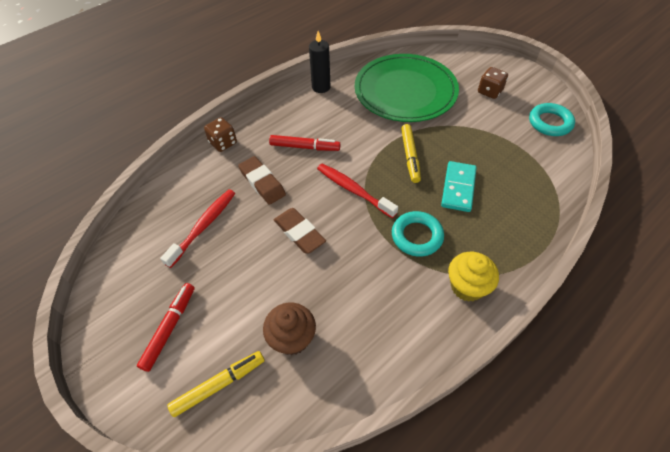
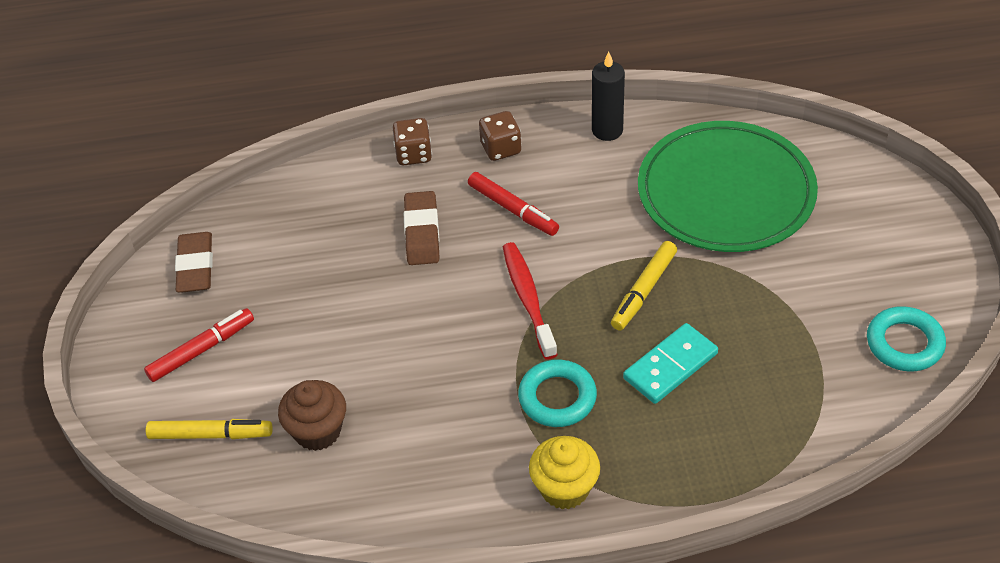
camera: 35 degrees right, 5 degrees down
red toothbrush [160,189,235,268] -> none
brown eraser [274,208,326,254] -> brown eraser moved to [175,232,213,293]
brown dice [478,67,508,99] -> brown dice moved to [479,111,522,161]

